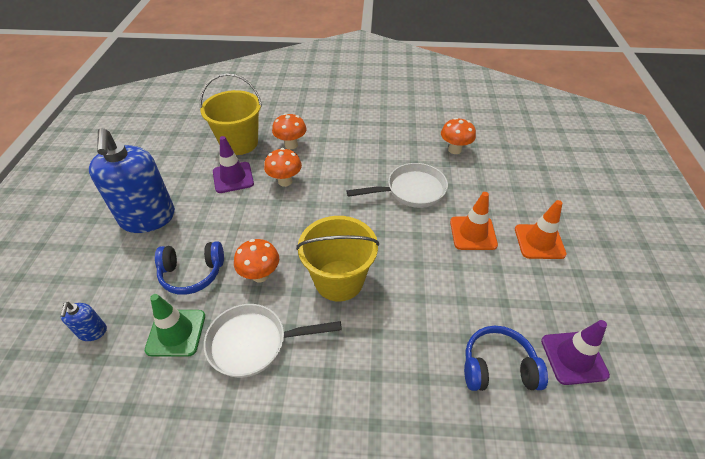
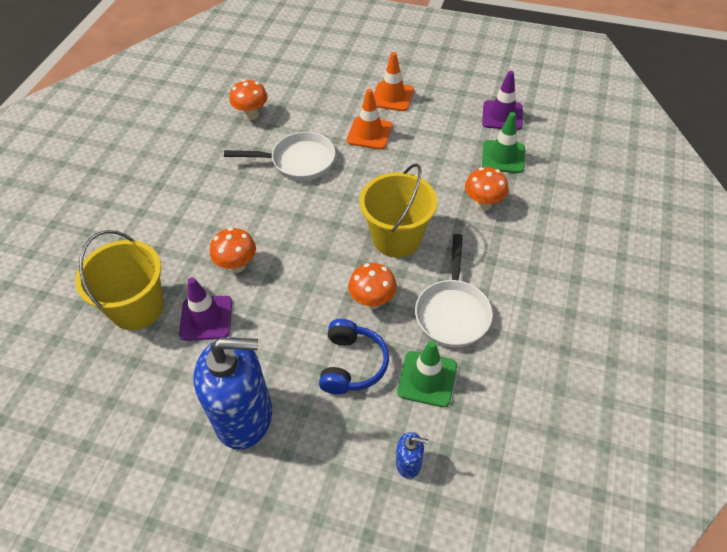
camera: 75 degrees left, 5 degrees up
orange mushroom [272,113,307,149] -> orange mushroom moved to [465,167,509,211]
white pan [346,163,448,208] -> white pan turned 90 degrees clockwise [224,132,336,181]
blue headphones [464,326,548,391] -> green traffic cone [482,112,525,173]

